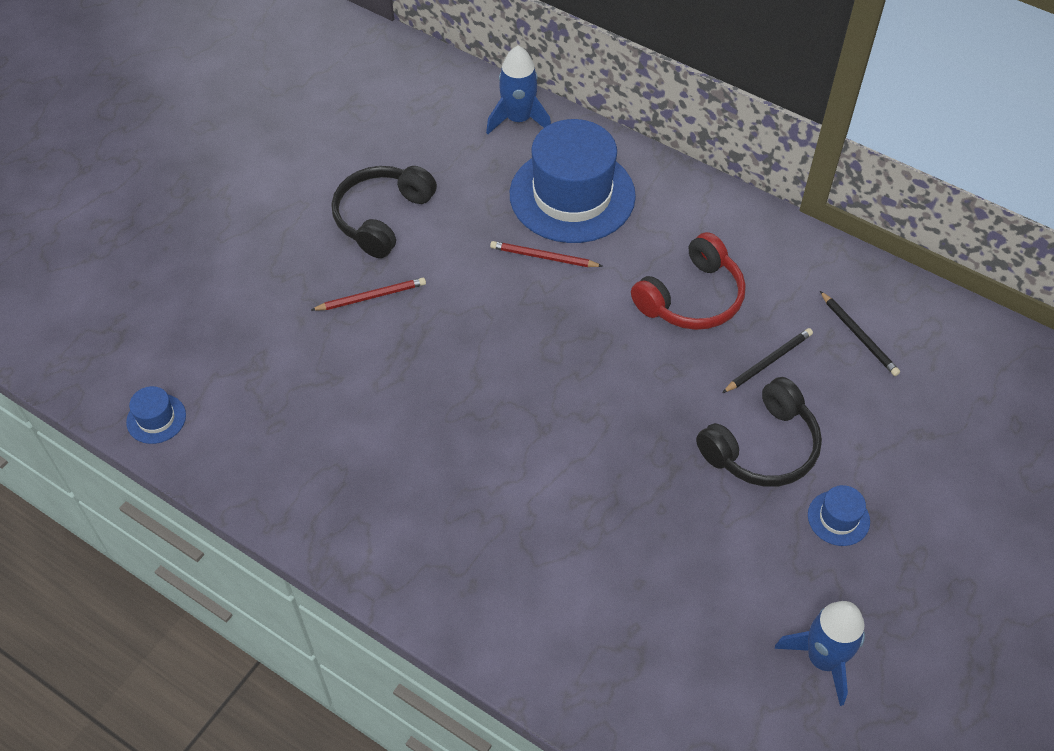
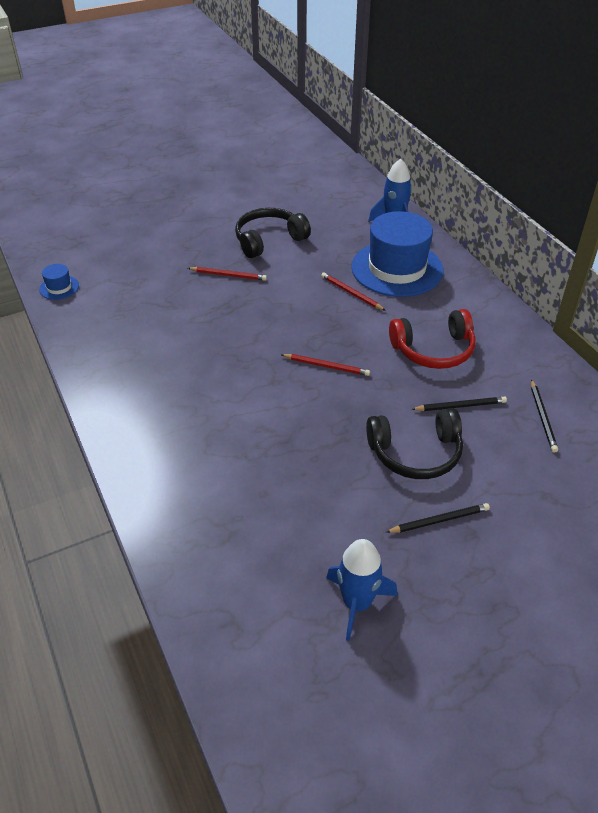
camera: 30 degrees right, 10 degrees down
blue hat [808,485,870,546] -> black pencil [386,503,490,533]
none -> red pencil [280,354,370,376]

